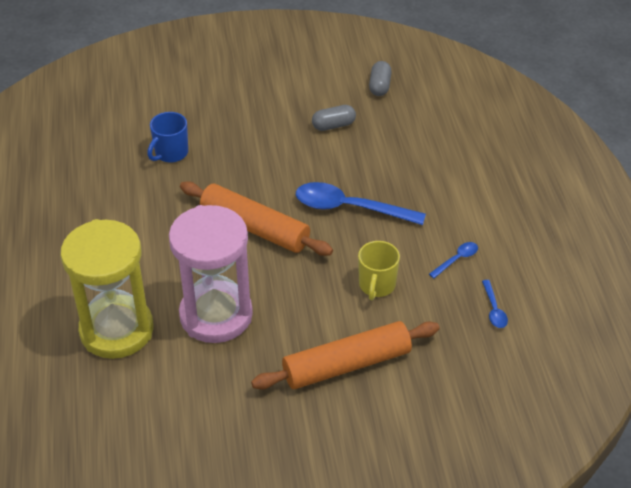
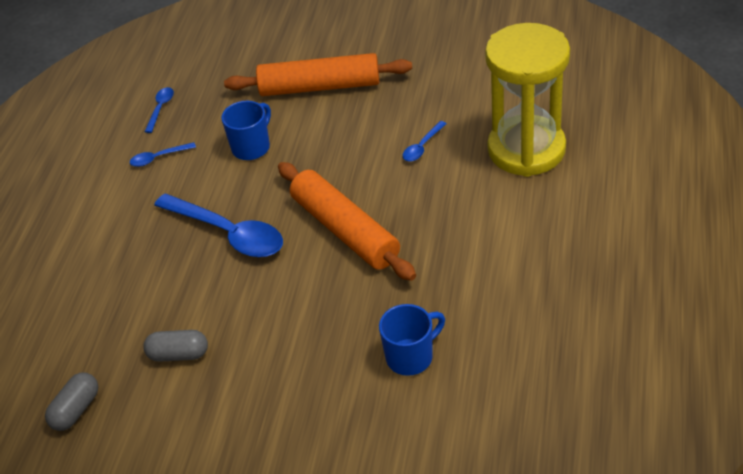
camera: 155 degrees left, 0 degrees up
pink hourglass [169,205,253,343] -> blue spoon [403,121,446,162]
yellow mug [358,241,400,300] -> blue mug [221,101,271,160]

